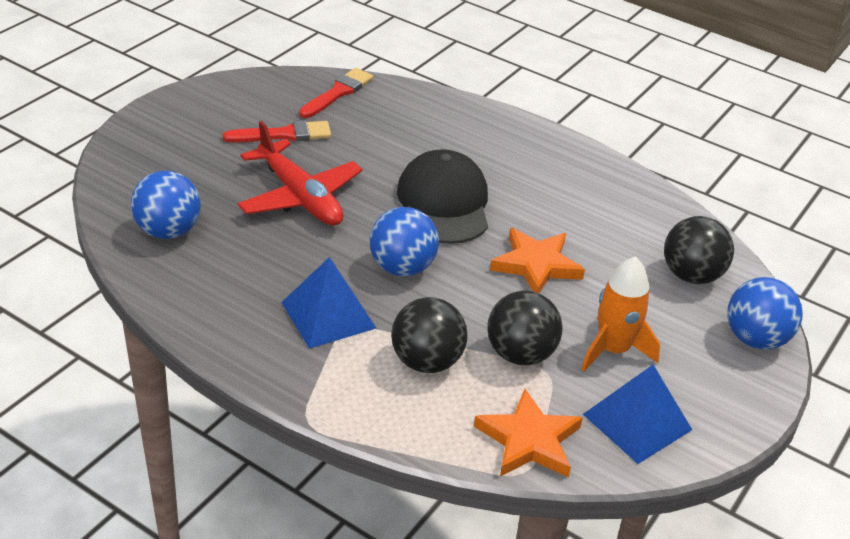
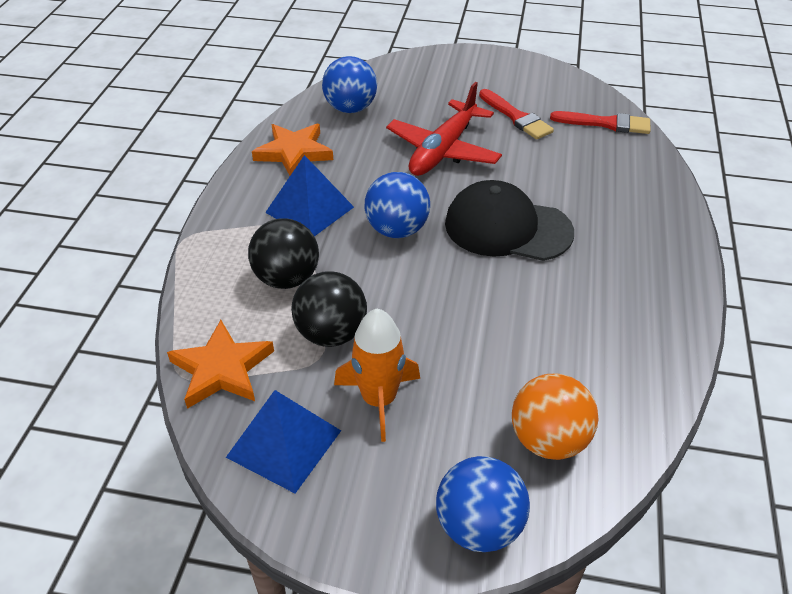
camera: 70 degrees right, 5 degrees up
black cap [397,149,488,244] -> black cap turned 135 degrees counterclockwise [445,180,574,261]
orange star [490,228,585,293] -> orange star moved to [252,124,333,175]
black ball [664,216,734,284] -> orange ball [512,374,599,460]

